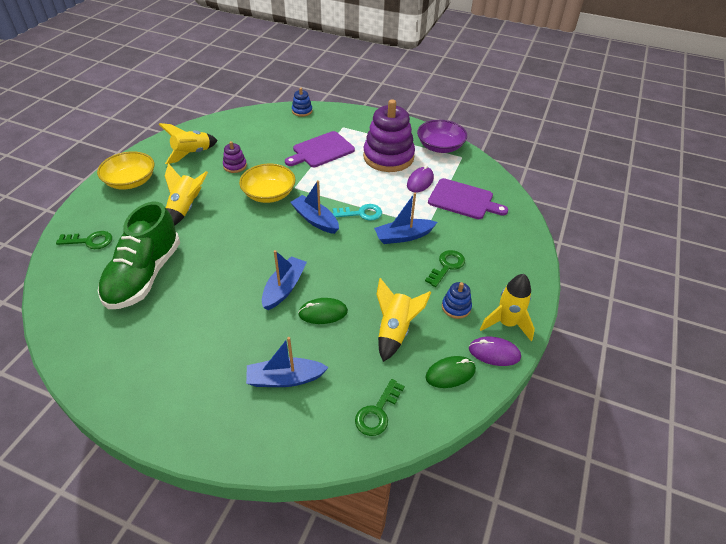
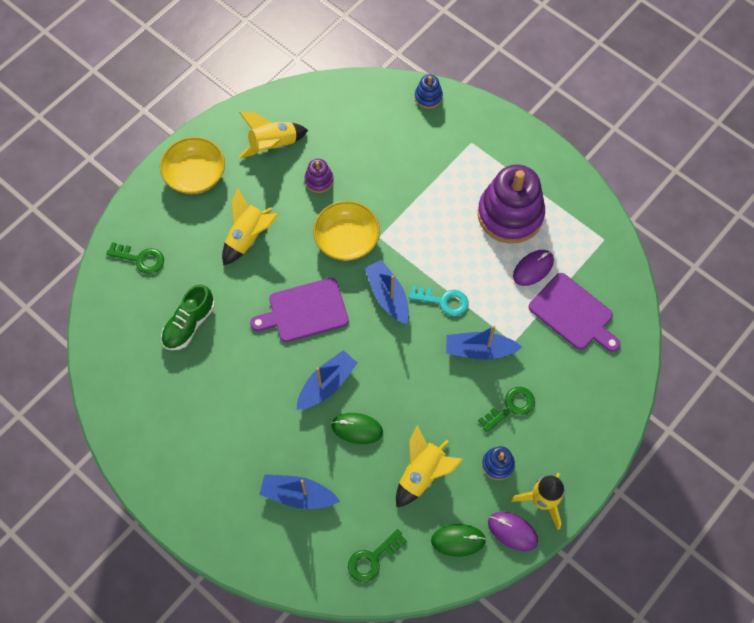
camera: 20 degrees right, 20 degrees up
green shoe [98,202,180,309] -> green shoe [161,284,215,350], size x0.59
purple cutting board [285,131,355,167] -> purple cutting board moved to [250,278,349,342]
purple bowl [417,120,467,153] -> none

